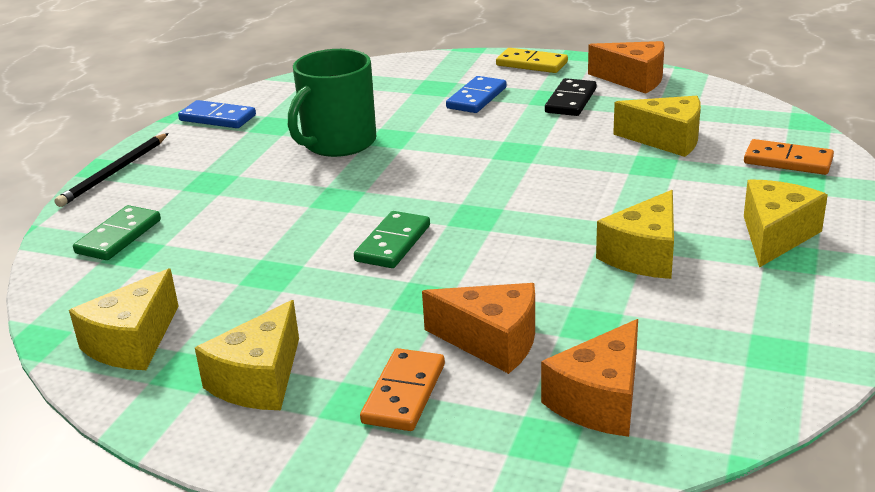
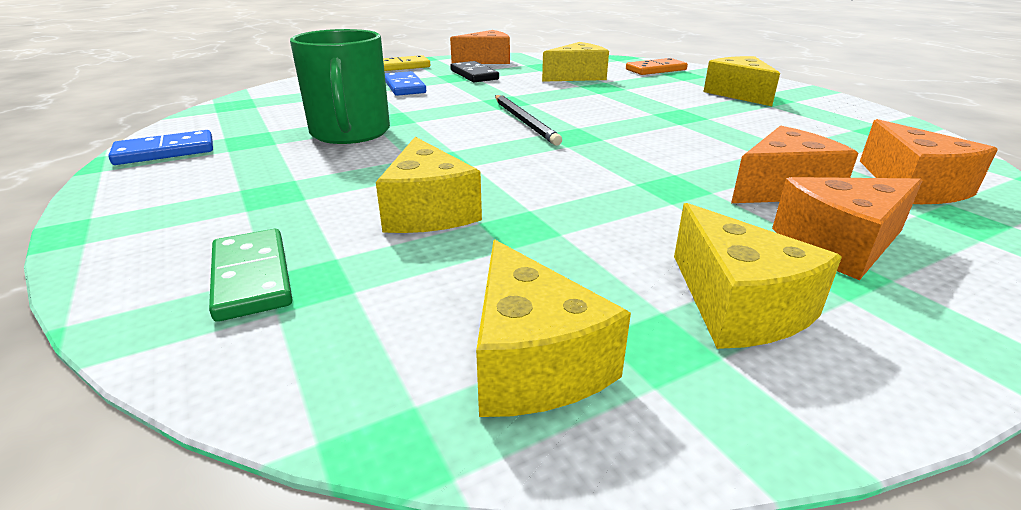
camera: 50 degrees left, 0 degrees up
black pencil [55,133,168,207] -> black pencil moved to [495,95,562,146]
green domino [354,211,430,268] -> none
orange domino [360,348,445,431] -> orange cheese [772,177,923,280]
yellow cheese [596,190,674,279] -> yellow cheese moved to [376,137,482,233]

